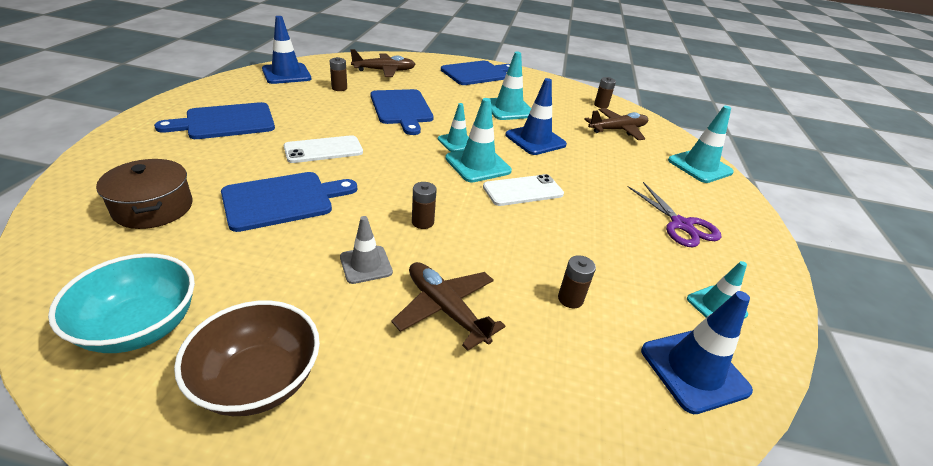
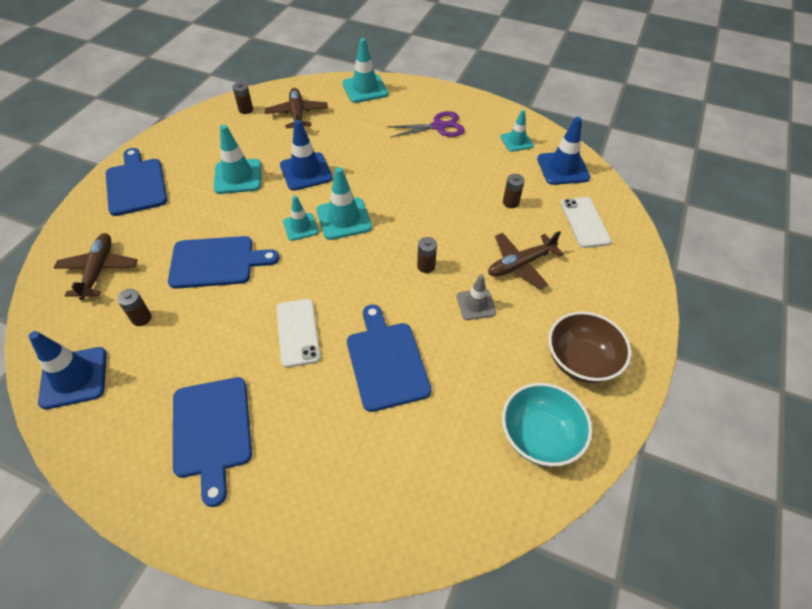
camera: 75 degrees left, 15 degrees up
brown pot [96,159,192,229] -> none
white phone [483,174,564,206] -> white phone moved to [561,197,612,248]

